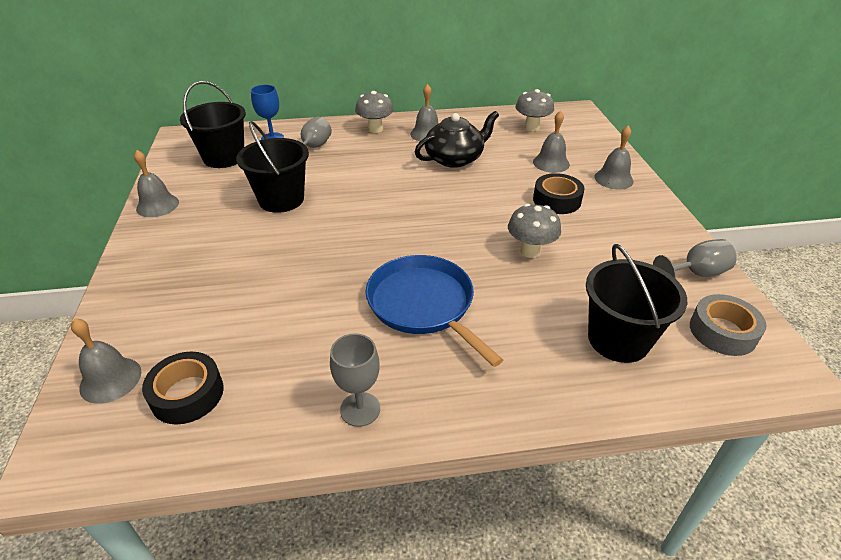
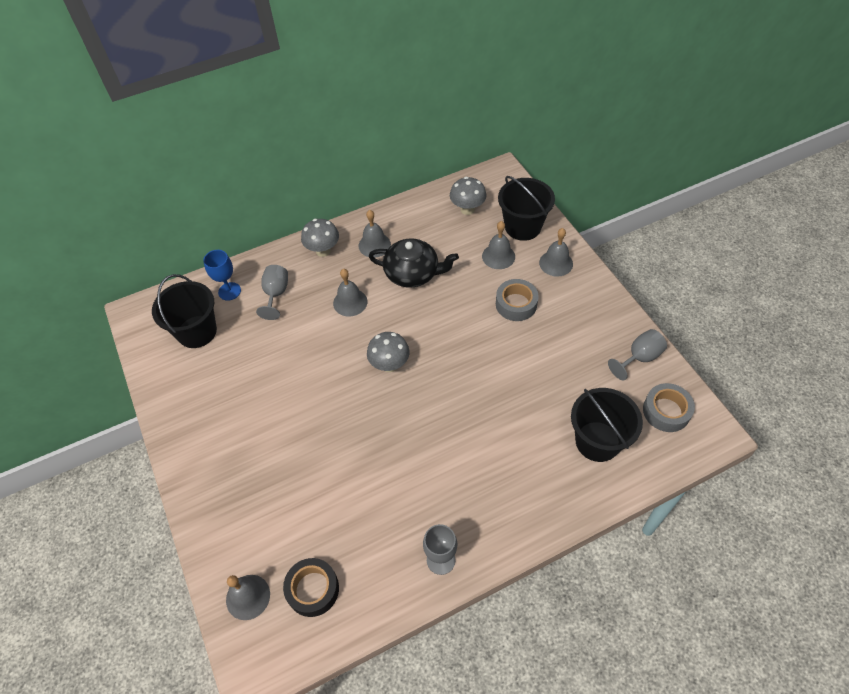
camera: 15 degrees left, 15 degrees up
grey bell [134,150,179,217] -> grey bell moved to [333,269,367,317]
black bucket [236,121,309,213] -> black bucket moved to [498,176,555,241]
blue pan [366,255,503,367] -> none
black teapot [415,111,499,168] -> black teapot turned 60 degrees clockwise [369,238,459,288]
grey mushroom [508,204,561,258] -> grey mushroom moved to [367,332,410,372]
black tape [533,173,584,214] -> grey tape [496,279,539,321]

